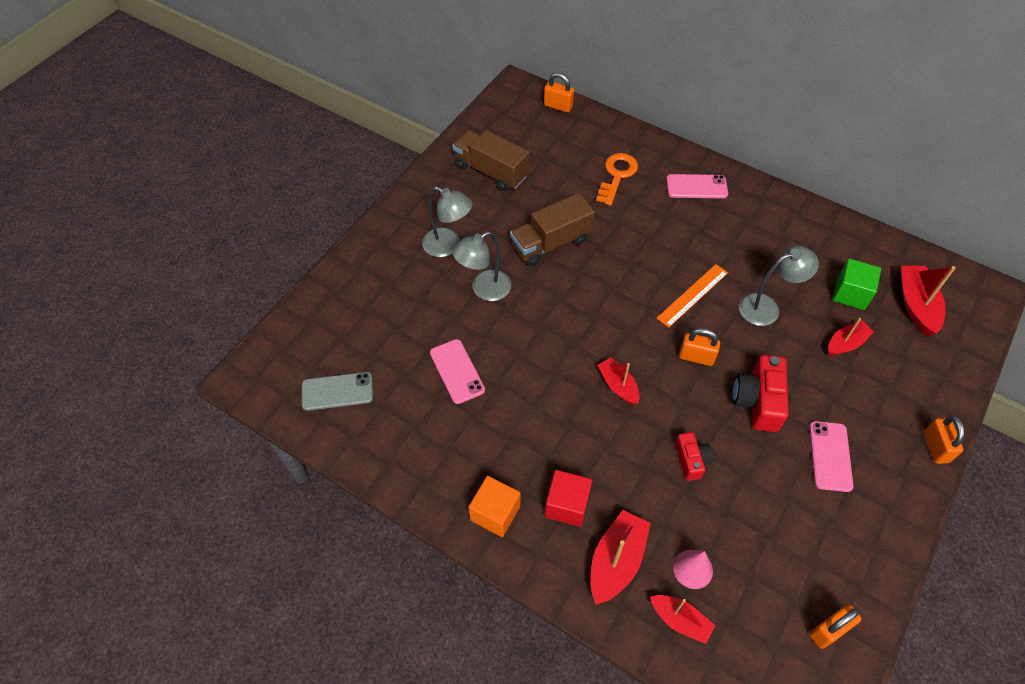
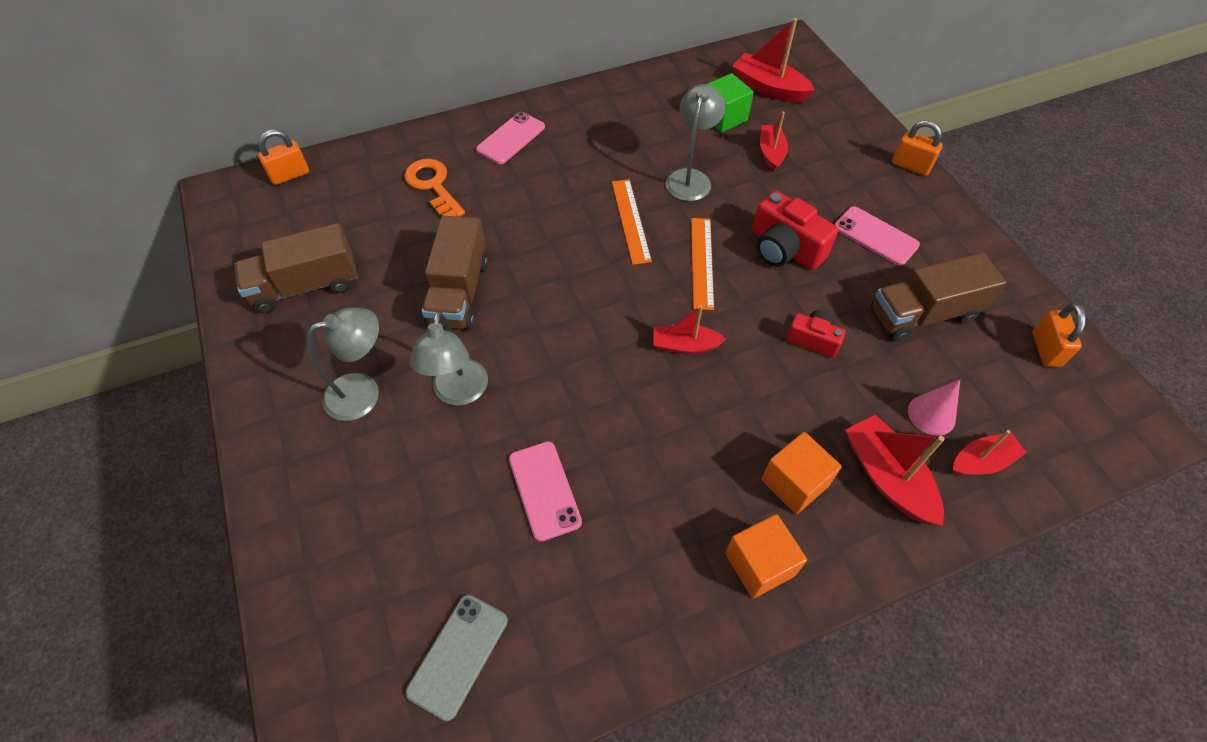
camera: 55 degrees left, 0 degrees up
pink phone [430,339,485,404] -> pink phone turned 60 degrees clockwise [509,441,582,542]
red cube [545,470,592,527] -> orange cube [761,432,842,514]
orange padlock [679,328,720,366] -> orange ruler [691,218,714,310]
none -> brown truck [871,253,1006,341]

